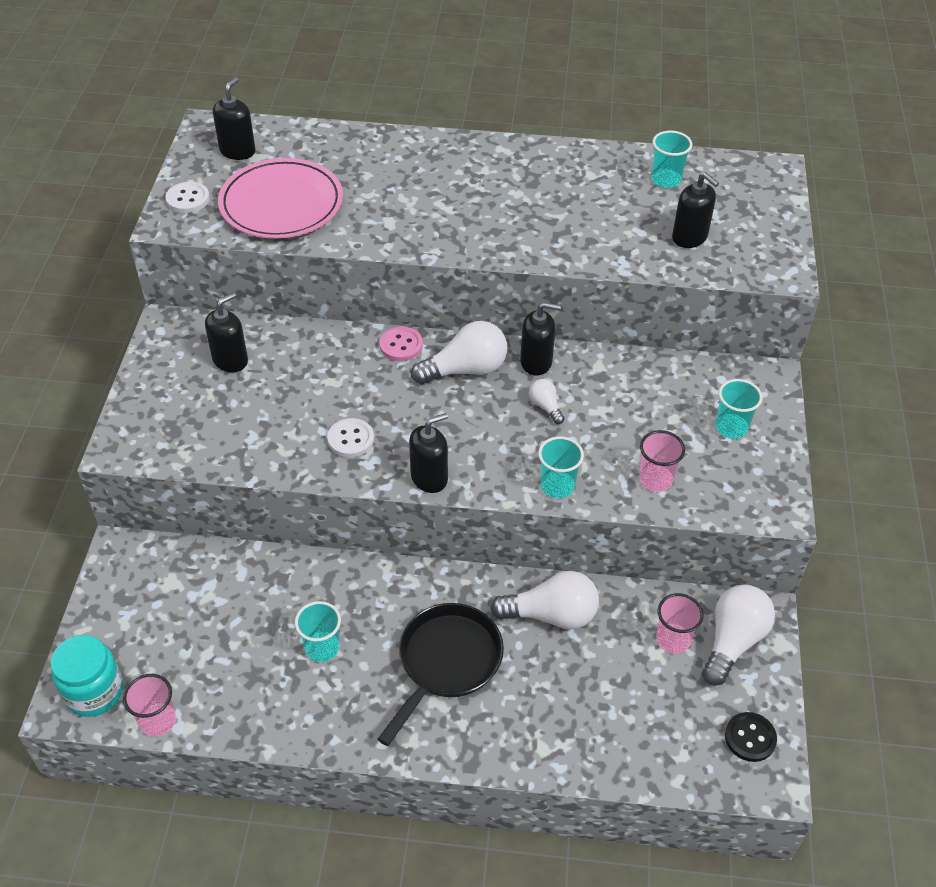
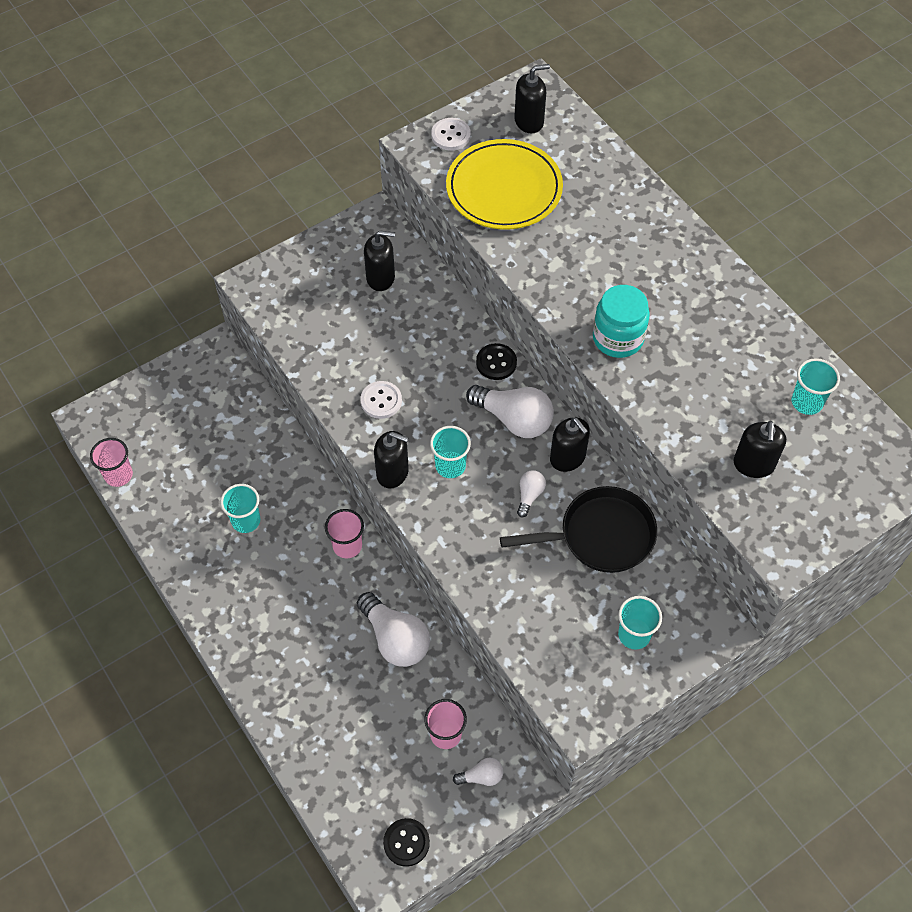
camera: 50 degrees right, 10 degrees up
turquoise jar [51,635,123,717] -> turquoise jar moved to [593,285,650,358]
pink plate [218,158,343,239] -> yellow plate [446,139,563,230]
black pan [378,603,504,746] -> black pan moved to [500,486,657,573]
pink button [379,326,423,361] -> black button [476,343,517,380]
turquoise cup [538,436,584,498] -> turquoise cup moved to [430,426,471,478]
pink cup [639,430,685,492] -> pink cup moved to [325,509,364,559]
white light bulb [702,585,775,686] -> white light bulb [453,758,503,786], size x0.50

